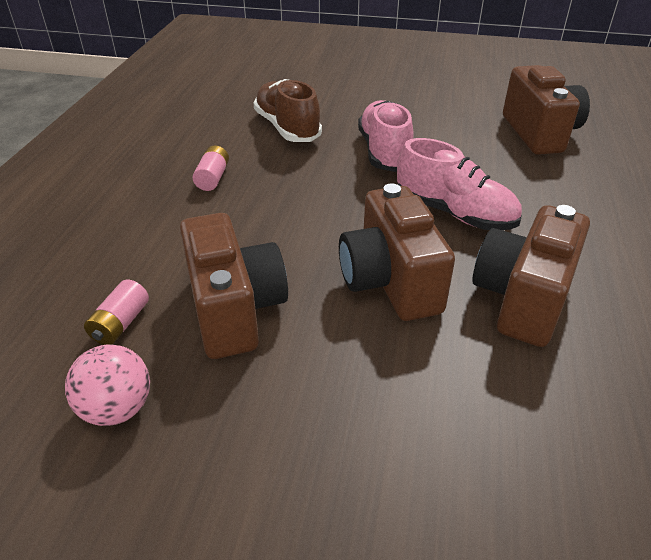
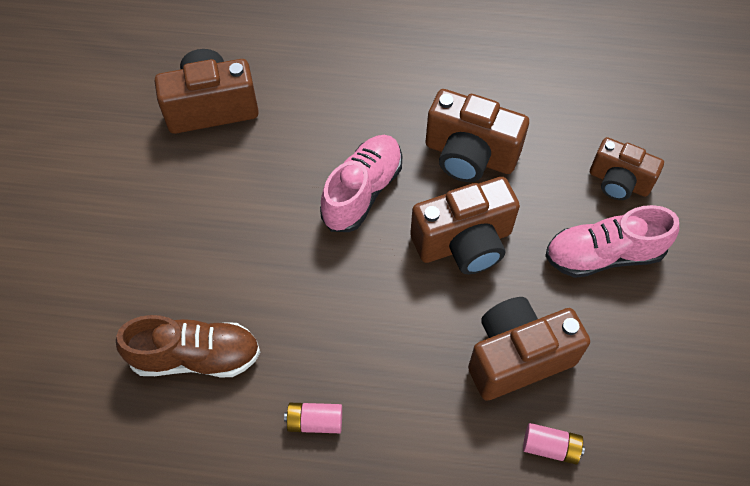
camera: 95 degrees left, 20 degrees up
pink ball [65,344,150,426] -> none
brown shoe [254,79,322,142] -> brown shoe turned 150 degrees counterclockwise [116,315,260,377]
pink shoe [358,100,414,172] -> pink shoe moved to [545,205,679,278]
none -> brown camera [590,137,664,200]

